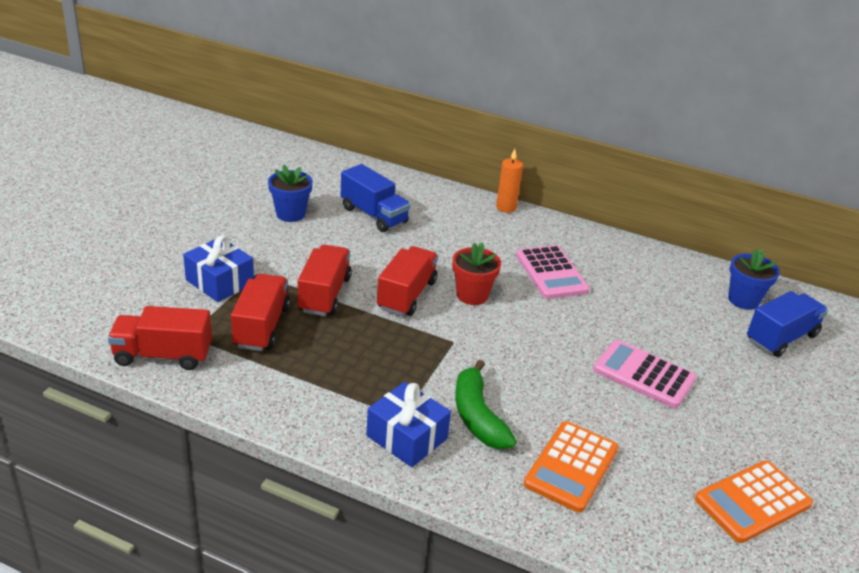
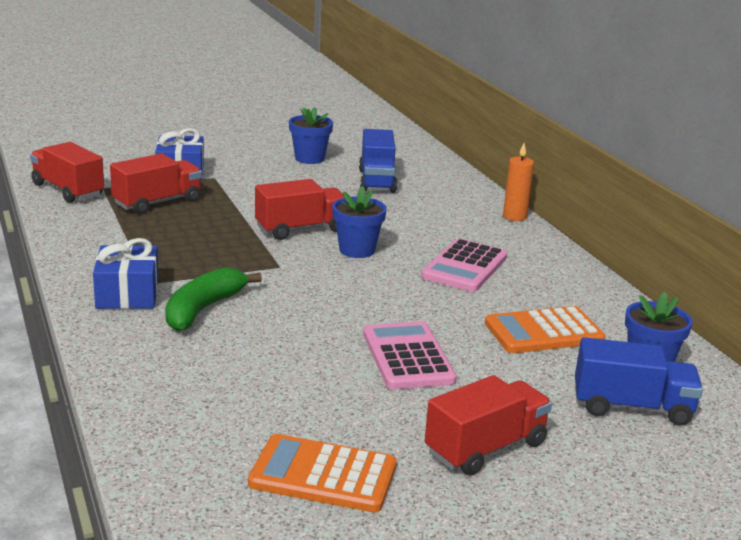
camera: 45 degrees right, 10 degrees down
red truck [298,245,352,316] -> red truck moved to [425,375,552,476]
red flower pot [452,242,501,305] -> blue flower pot [332,186,387,258]
orange calculator [524,421,619,513] -> orange calculator moved to [485,306,605,353]

